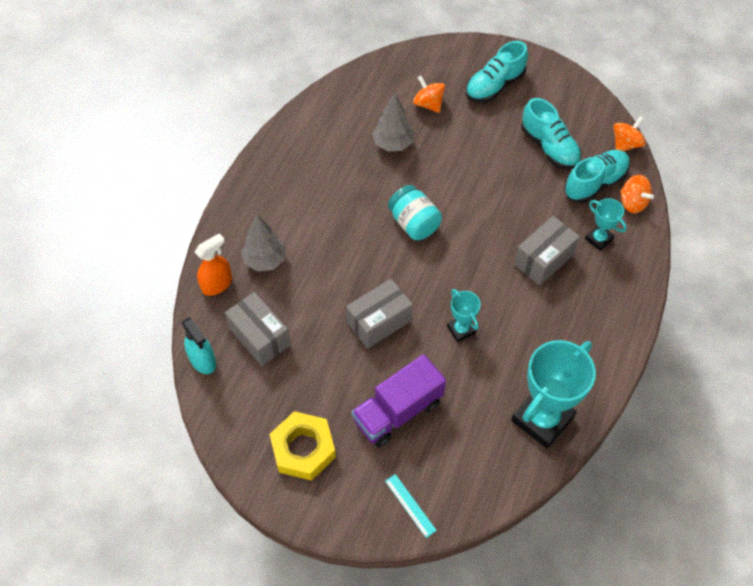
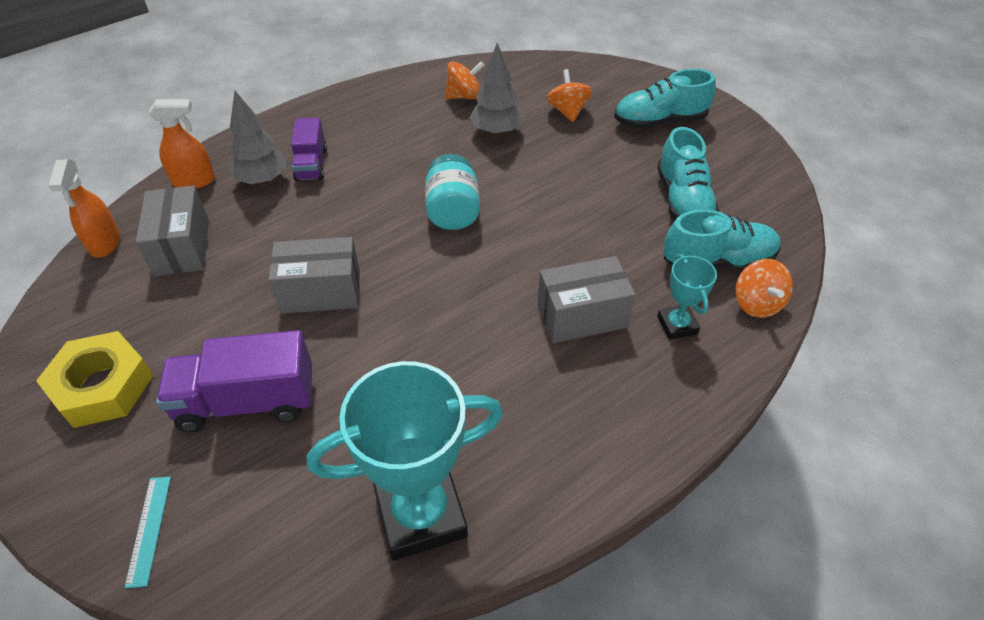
camera: 30 degrees right, 10 degrees down
turquoise spray bottle [182,317,216,374] -> orange spray bottle [48,159,120,258]
turquoise trophy [447,289,481,342] -> none
orange spinning top [613,116,646,151] -> orange spinning top moved to [445,61,485,99]
none -> purple truck [291,118,327,181]

